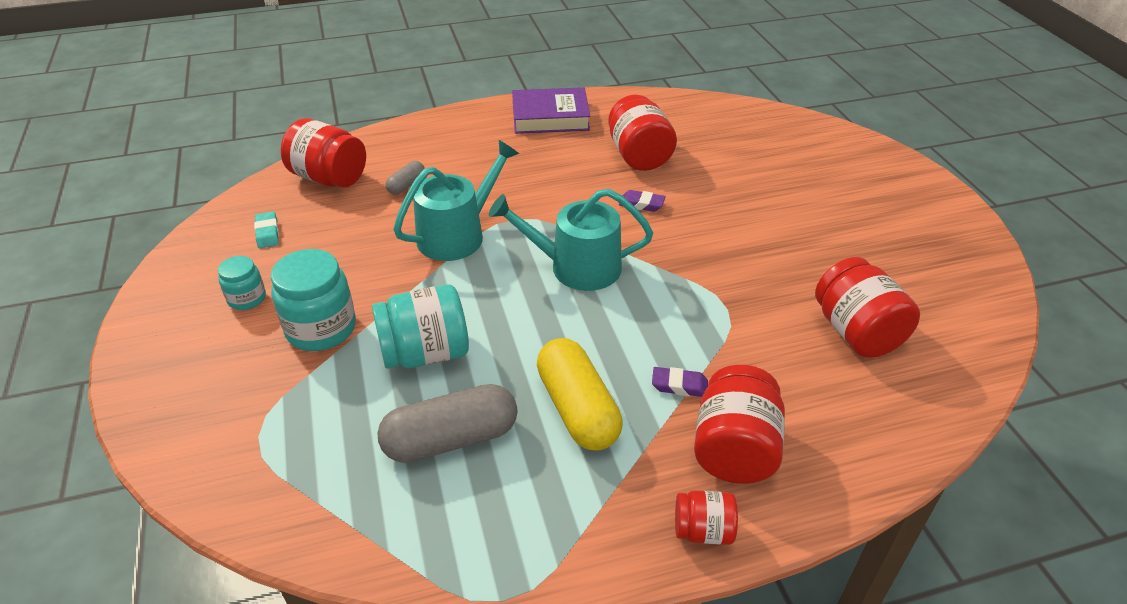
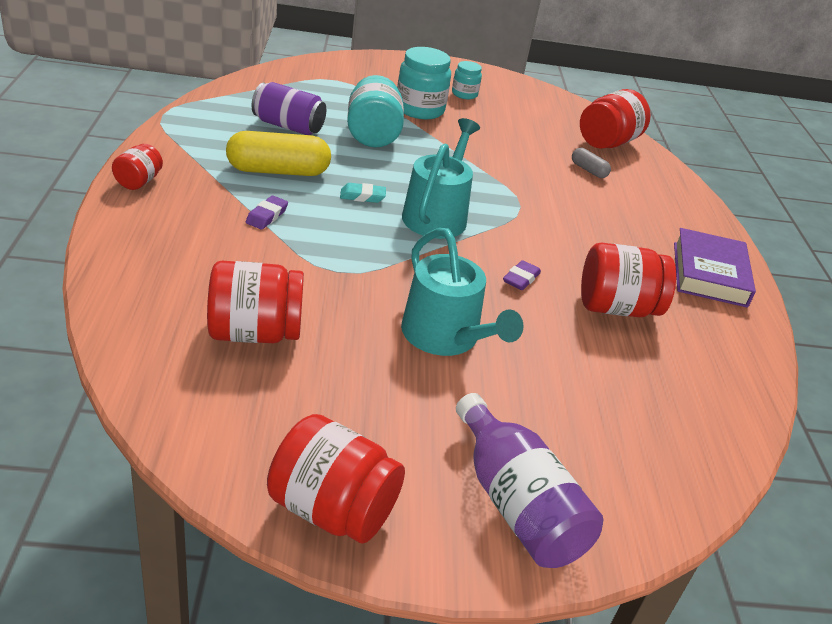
camera: 100 degrees right, 5 degrees down
turquoise eraser [254,212,279,248] -> turquoise eraser moved to [340,183,386,203]
grey capsule [377,384,517,463] -> purple can [252,82,326,135]
turquoise watering can [394,140,519,261] -> turquoise watering can moved to [401,228,524,356]
red jar [694,365,785,484] -> red jar moved to [267,414,405,544]
none -> purple bottle [456,393,604,568]

